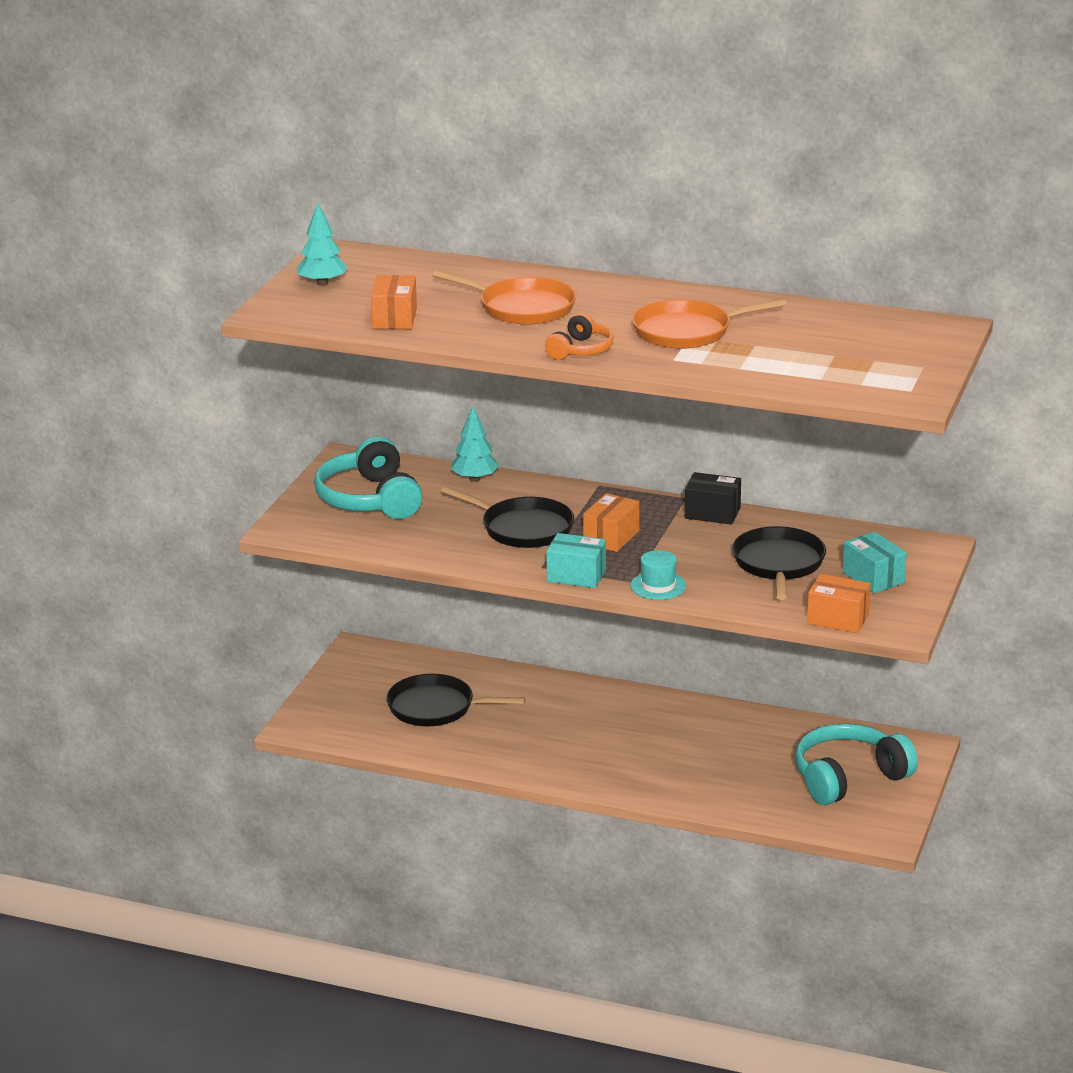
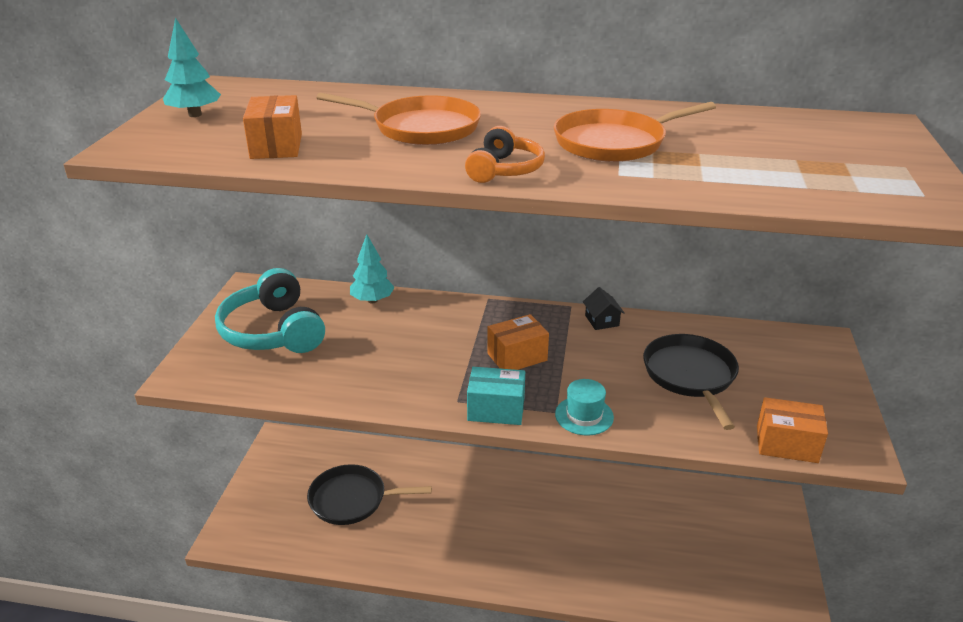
camera: 10 degrees left, 5 degrees up
black pan [441,486,574,548] -> none
orange box [583,493,639,552] -> orange box turned 45 degrees clockwise [487,314,549,370]
black box [685,472,741,525] -> black house [583,287,625,330]
turquoise headphones [795,723,918,805] -> none
turquoise box [843,532,907,593] -> none

